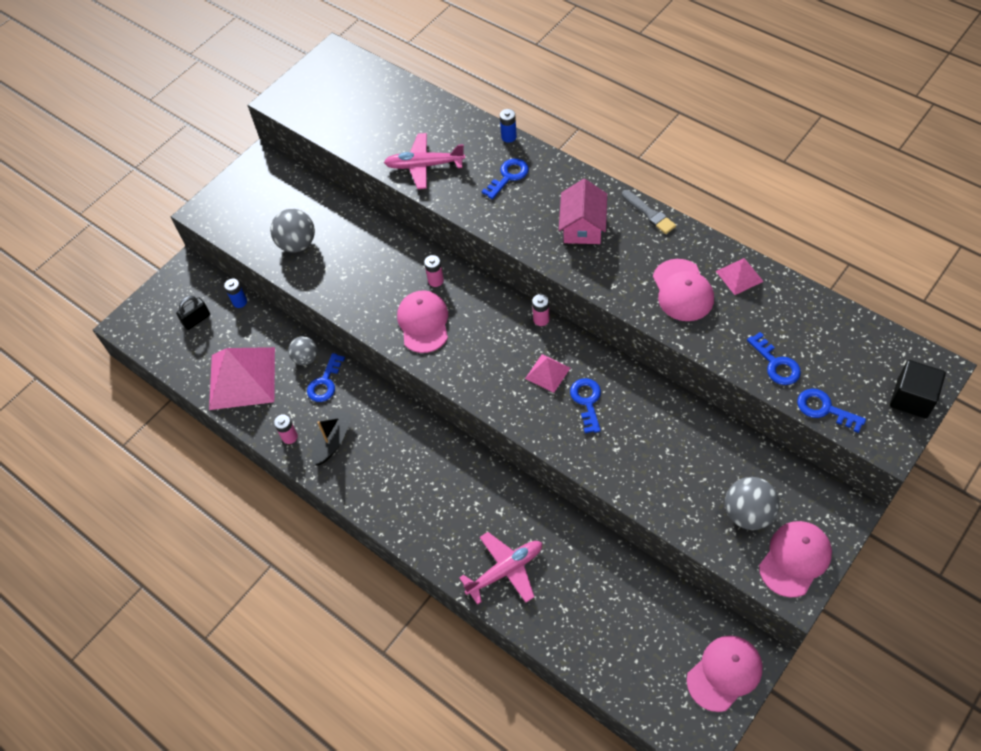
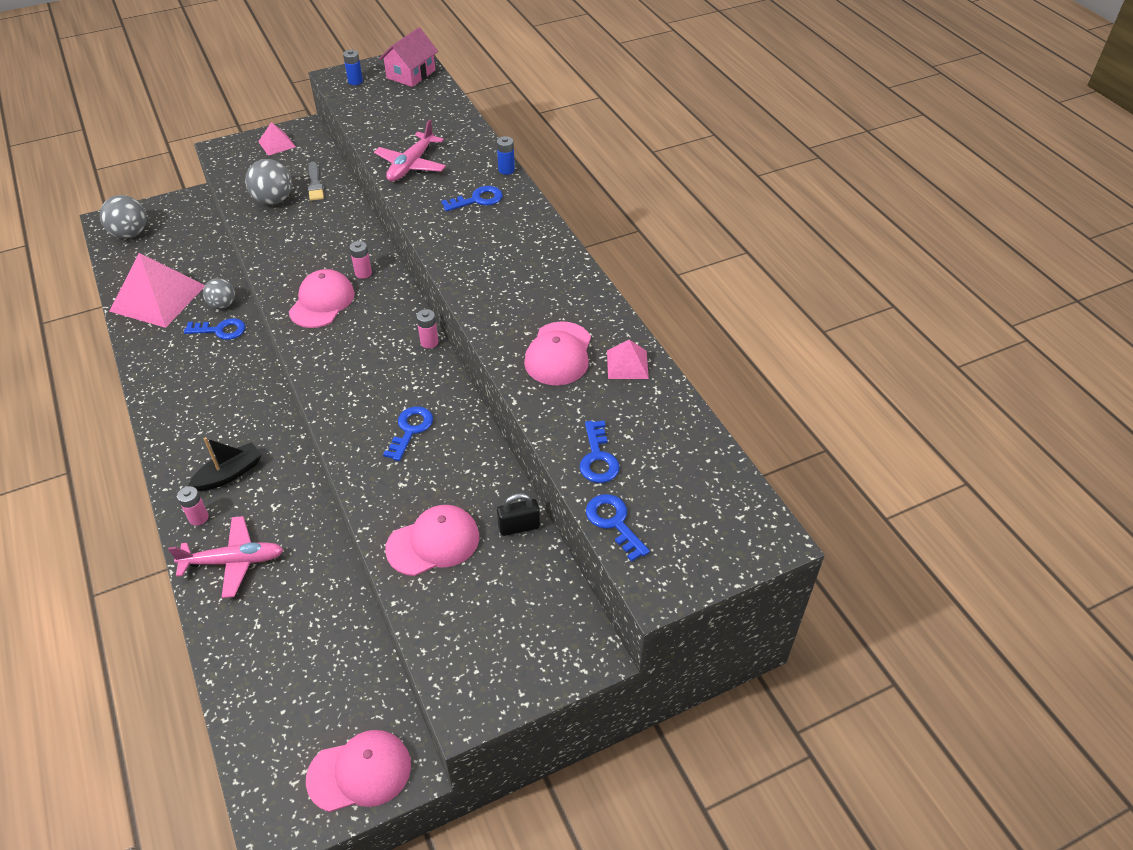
camera: 20 degrees right, 10 degrees down
black padlock [176,296,210,330] -> black padlock moved to [497,493,540,536]
blue battery [224,279,247,308] -> blue battery moved to [343,50,363,85]
pink battery [274,415,298,444] -> pink battery moved to [177,486,209,526]
blue key [307,353,345,402] -> blue key turned 135 degrees counterclockwise [184,318,245,340]
black boat [312,409,352,465] -> black boat moved to [188,437,262,491]
pink plane [384,133,465,189] -> pink plane turned 90 degrees counterclockwise [374,120,446,182]
pink pyramid [525,354,570,393] -> pink pyramid moved to [258,122,296,156]
pink house [559,179,607,244] -> pink house moved to [379,27,438,87]
grey brush [622,190,676,234] -> grey brush moved to [308,162,324,201]
grey ball [725,477,780,530] -> grey ball moved to [100,195,146,239]
pink cap [759,521,832,597] -> pink cap moved to [385,505,479,576]
black cube [890,360,946,419] -> none

